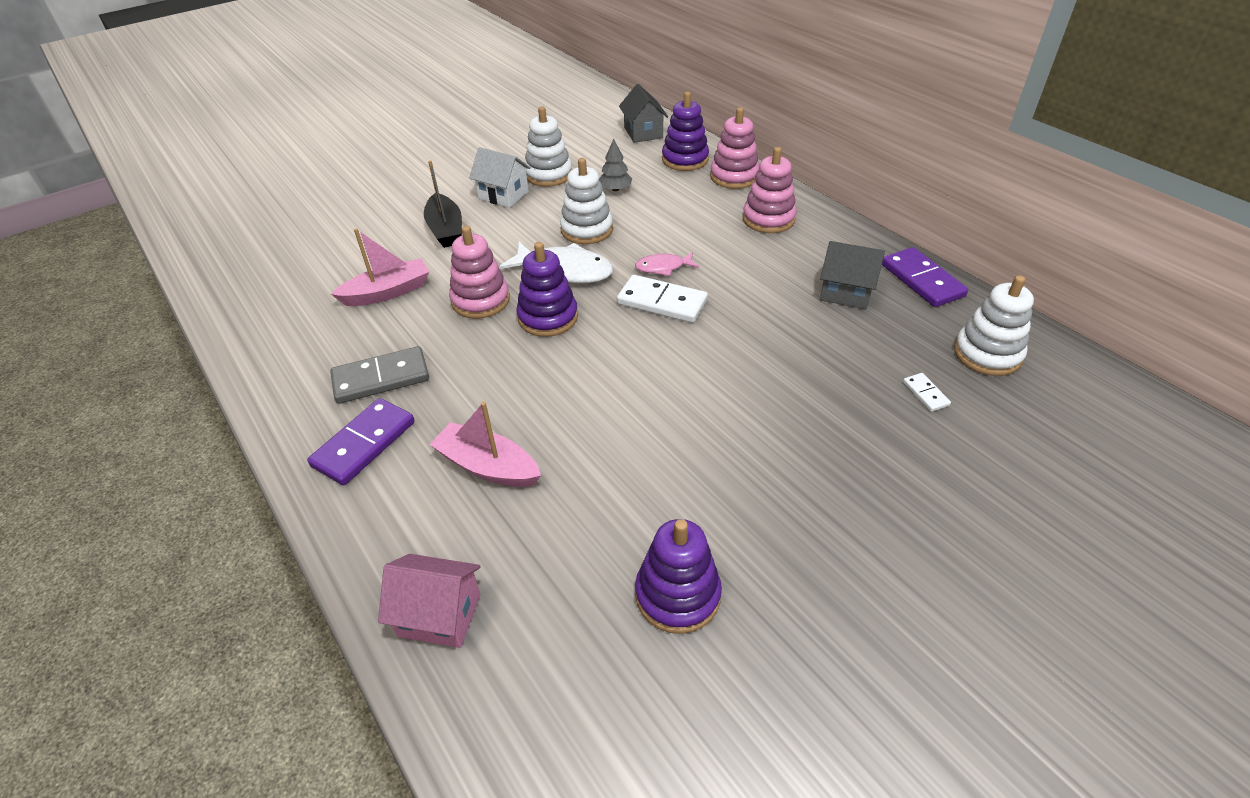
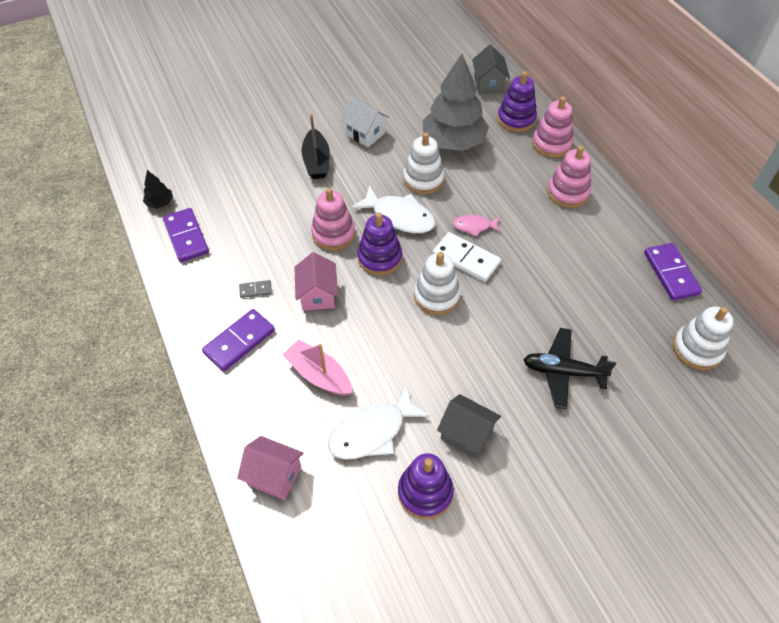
camera: 10 degrees right, 10 degrees up
grey domino [330,346,429,404] -> grey domino [239,280,272,298], size x0.49
pink boat [331,229,429,306] -> none
white stacking toy [525,106,572,187] -> white stacking toy moved to [414,252,461,315]
grey tree [599,139,632,191] -> grey tree [423,54,489,151], size x2.39
grey house [820,241,885,309] -> grey house moved to [437,394,501,459]
white domino [903,373,951,412] -> none
none -> black tree [143,170,173,208]
none -> purple domino [163,208,209,262]
none -> pink house [294,252,338,311]
none -> white fish [328,384,430,460]
none -> black plane [523,328,616,409]

